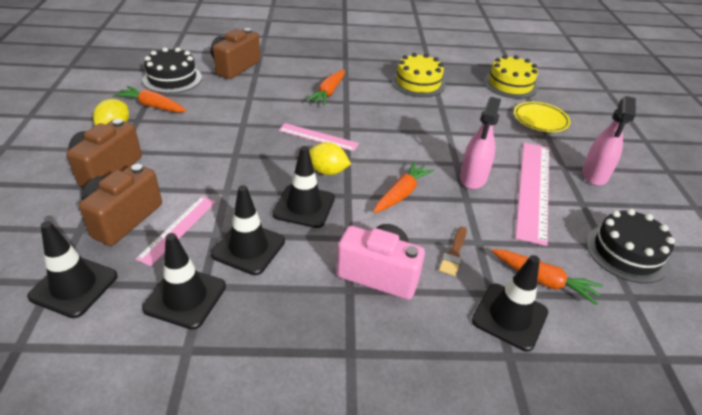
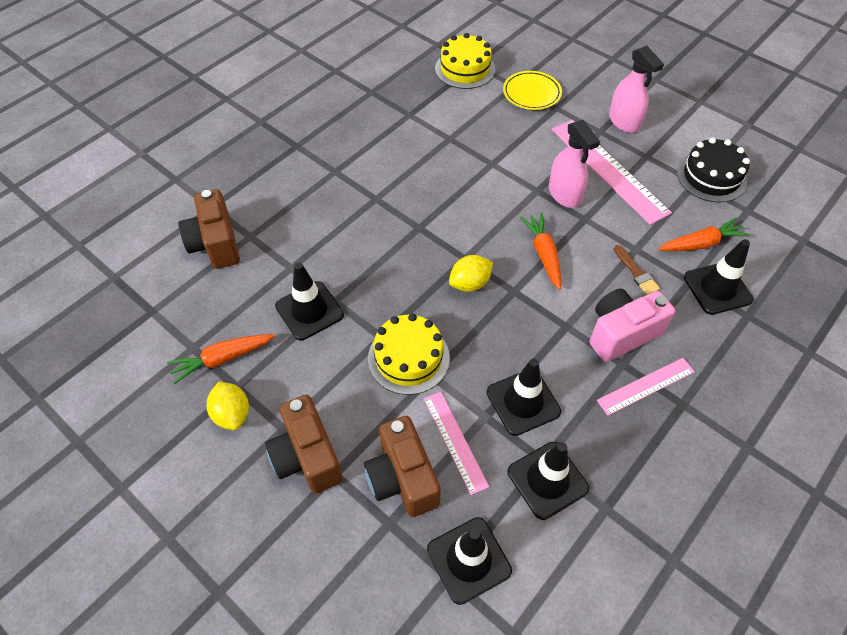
camera: 45 degrees left, 15 degrees up
black cake [143,47,202,93] -> none
black traffic cone [273,146,335,228] -> black traffic cone moved to [275,262,344,340]
pink ruler [279,123,359,151] -> pink ruler moved to [597,358,695,416]
orange carrot [306,70,345,106] -> none
yellow cake [391,53,446,97] -> yellow cake moved to [368,313,450,395]

